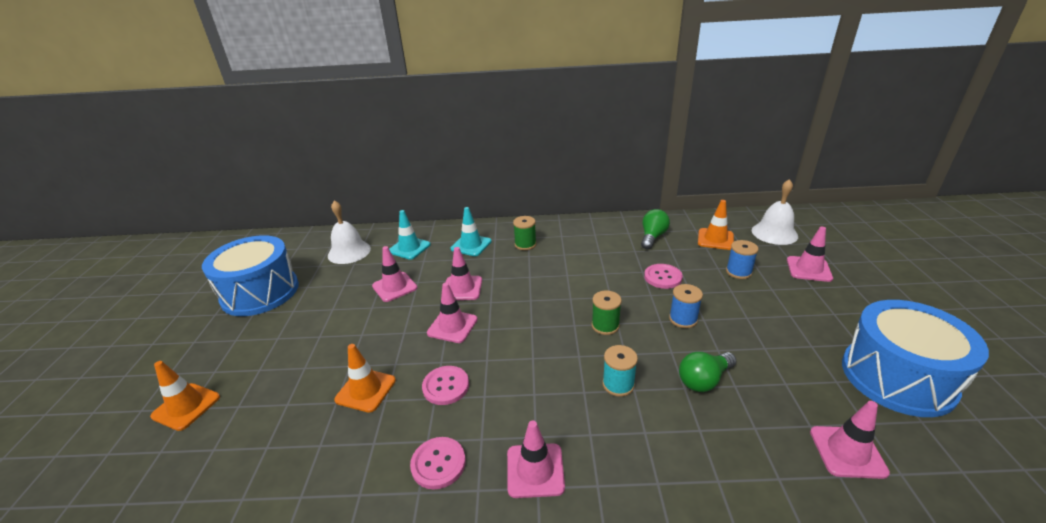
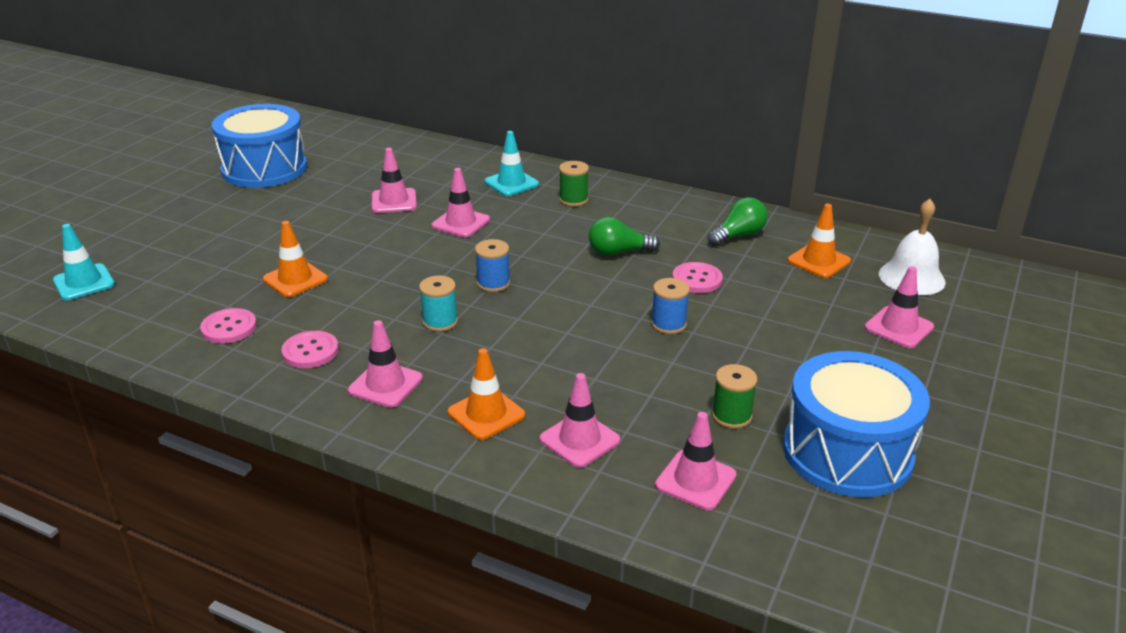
camera: 25 degrees right, 0 degrees up
orange traffic cone [150,361,220,431] -> orange traffic cone moved to [448,348,525,440]
white bell [328,200,371,264] -> none
turquoise traffic cone [389,210,431,260] -> turquoise traffic cone moved to [53,224,115,300]
pink button [422,366,469,405] -> pink button moved to [200,308,257,344]
pink traffic cone [427,283,478,343] -> pink traffic cone moved to [540,373,620,468]
green spool [592,291,622,335] -> green spool moved to [712,364,758,429]
turquoise spool [602,345,638,397] -> turquoise spool moved to [419,275,458,332]
green light bulb [679,352,736,392] -> green light bulb moved to [589,217,660,256]
blue spool [726,240,759,279] -> blue spool moved to [475,239,510,292]

